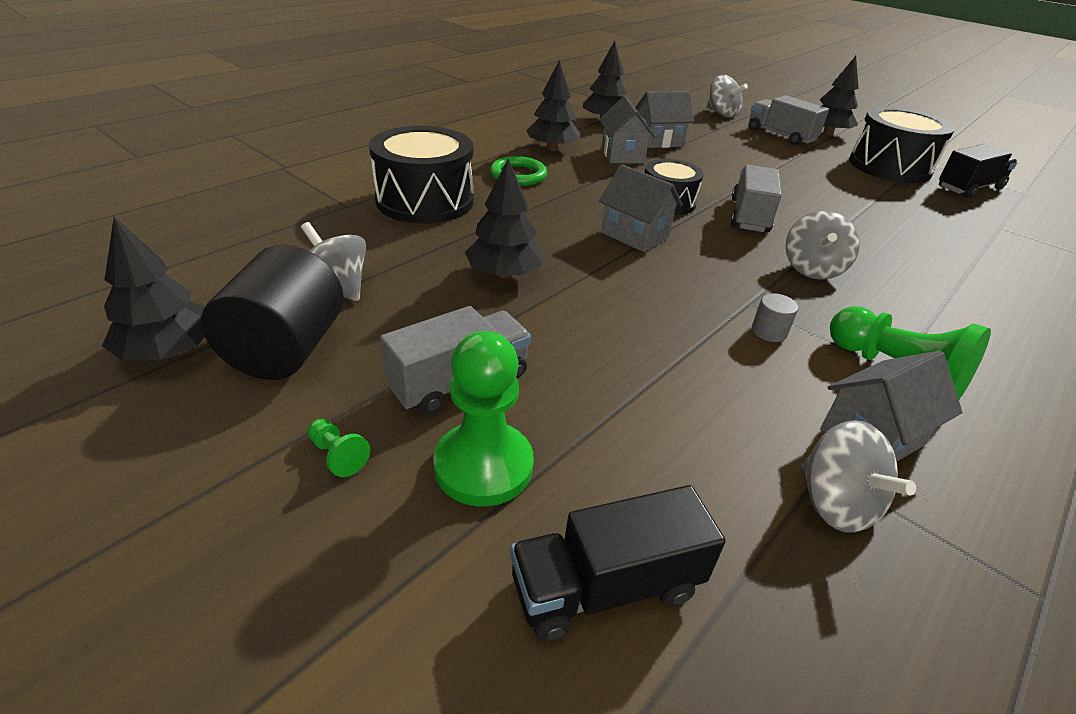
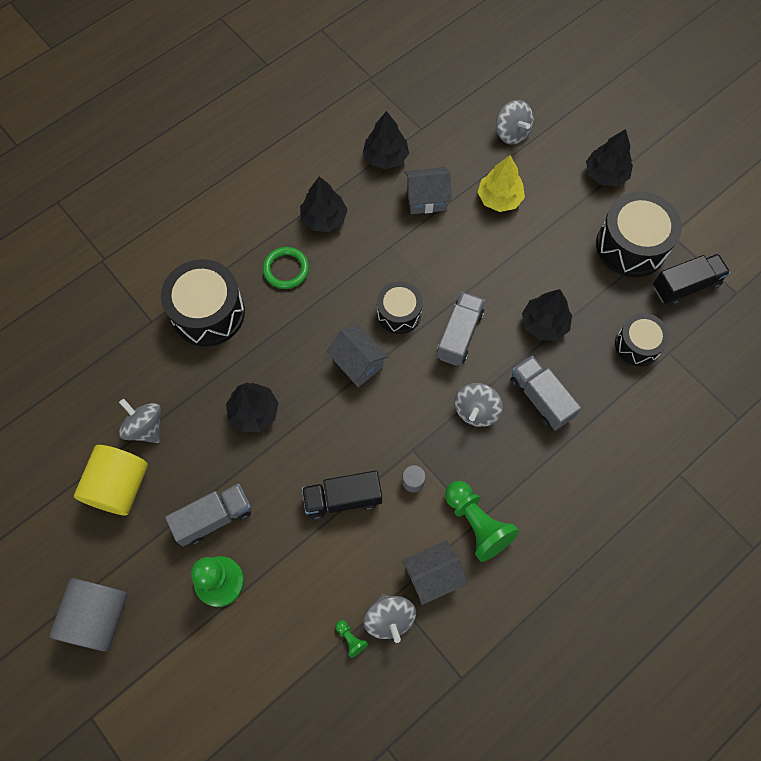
camera: 10 degrees right, 30 degrees up
black tree [102,217,205,361] -> black tree moved to [522,289,572,341]
black cylinder [201,245,343,380] -> yellow cylinder [74,445,148,515]
green pawn [308,419,370,477] -> green pawn moved to [335,620,368,658]
black truck [510,485,726,642] -> black truck moved to [302,470,382,520]
grey house [599,96,656,164] -> none
grey truck [749,95,829,145] -> grey truck moved to [510,356,581,431]
none -> grey cylinder [49,578,127,651]
none -> yellow tree [477,155,525,212]
none -> black drum [615,313,669,366]

